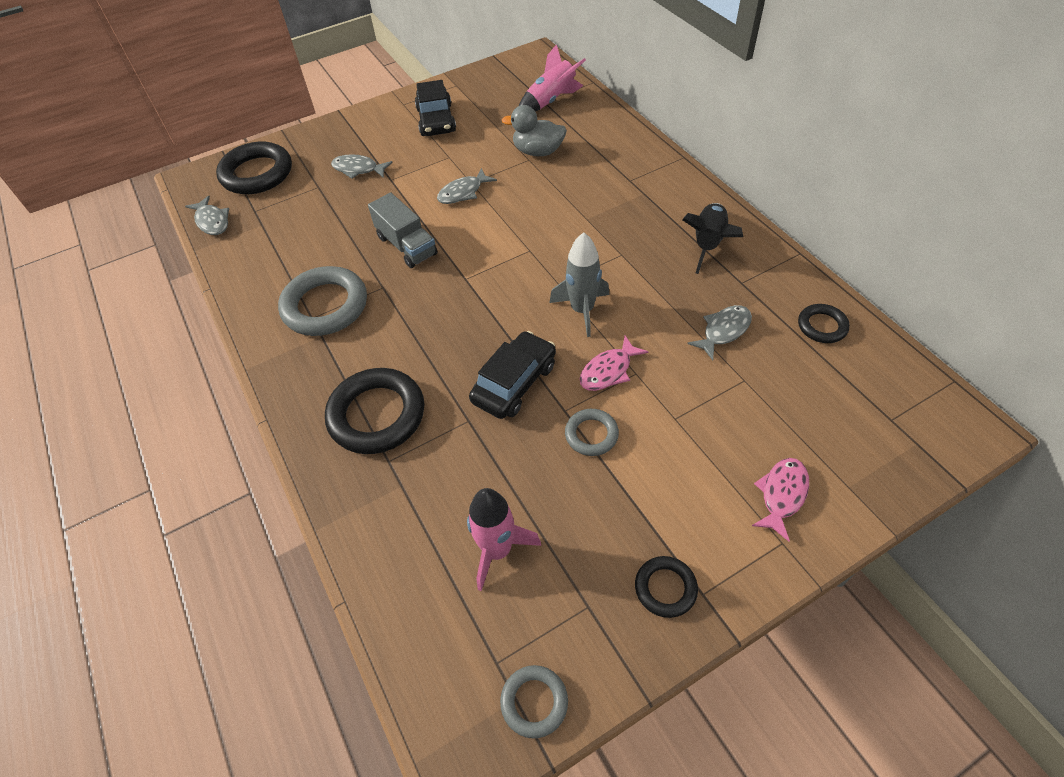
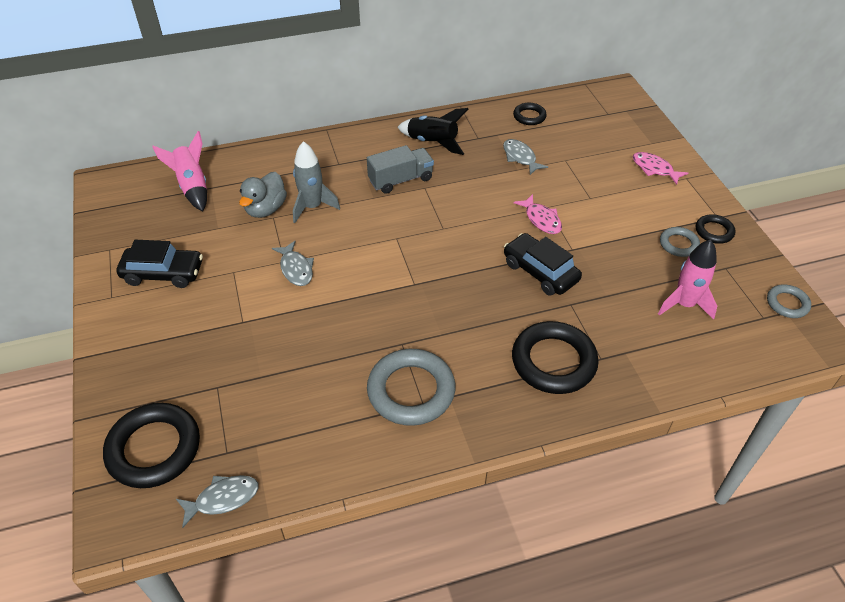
camera: 80 degrees left, 5 degrees down
grey fish [331,154,393,179] -> none
grey truck [368,193,438,268] -> grey truck moved to [367,145,434,194]
grey rocket [549,233,609,337] -> grey rocket moved to [293,141,340,223]
grey ring [565,409,619,456] -> grey ring moved to [660,227,700,257]

